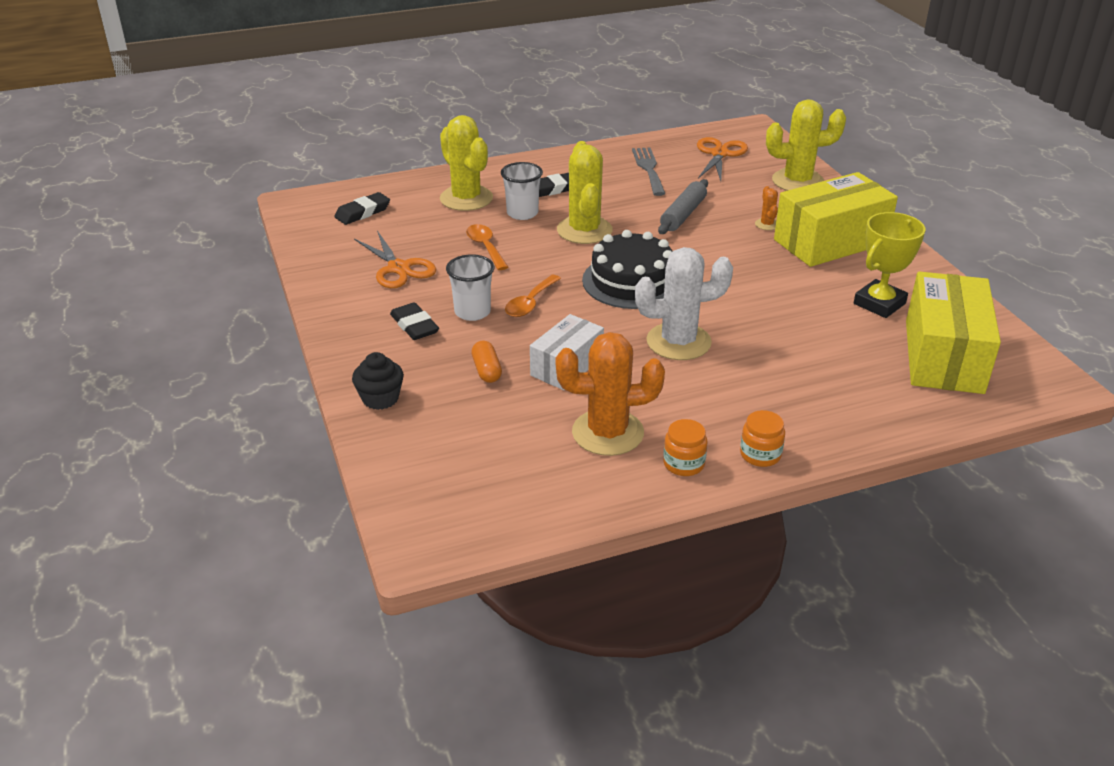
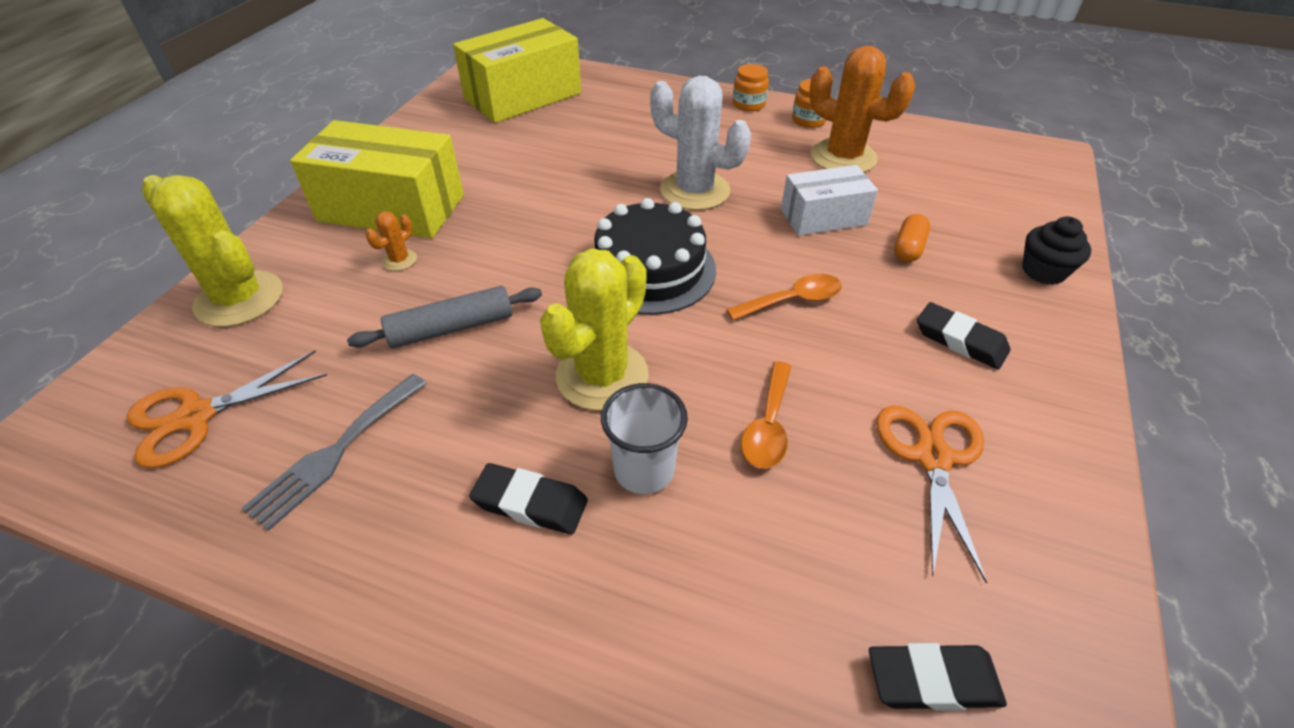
camera: 140 degrees left, 10 degrees up
black eraser [390,302,439,340] -> black eraser turned 60 degrees counterclockwise [917,302,1010,370]
yellow cactus [440,115,493,211] -> none
white cup [446,254,494,321] -> none
yellow trophy [854,212,926,318] -> none

